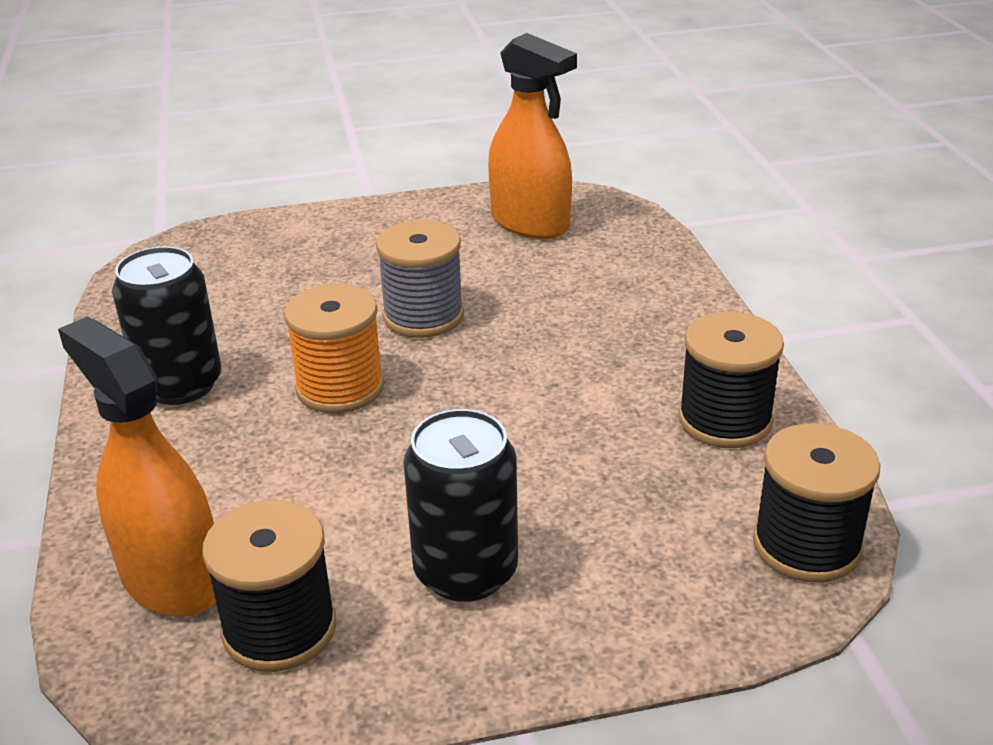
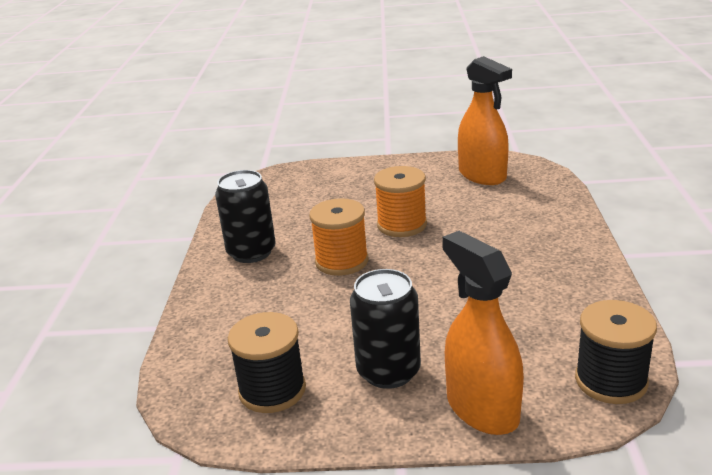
camera: 15 degrees right, 5 degrees down
orange spray bottle [58,317,216,617] -> orange spray bottle moved to [442,231,524,435]
grey spool [376,220,464,338] -> orange spool [374,166,427,237]
black spool [678,312,784,448] -> none

